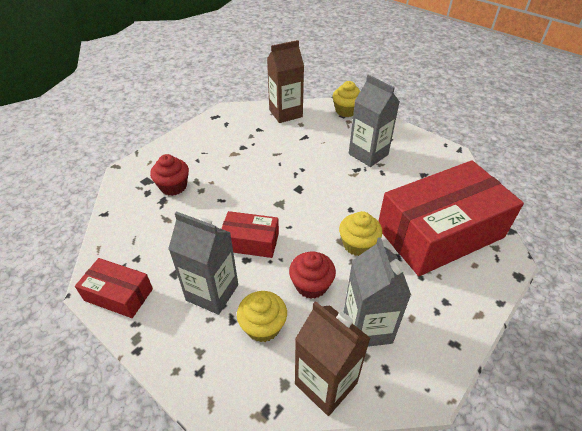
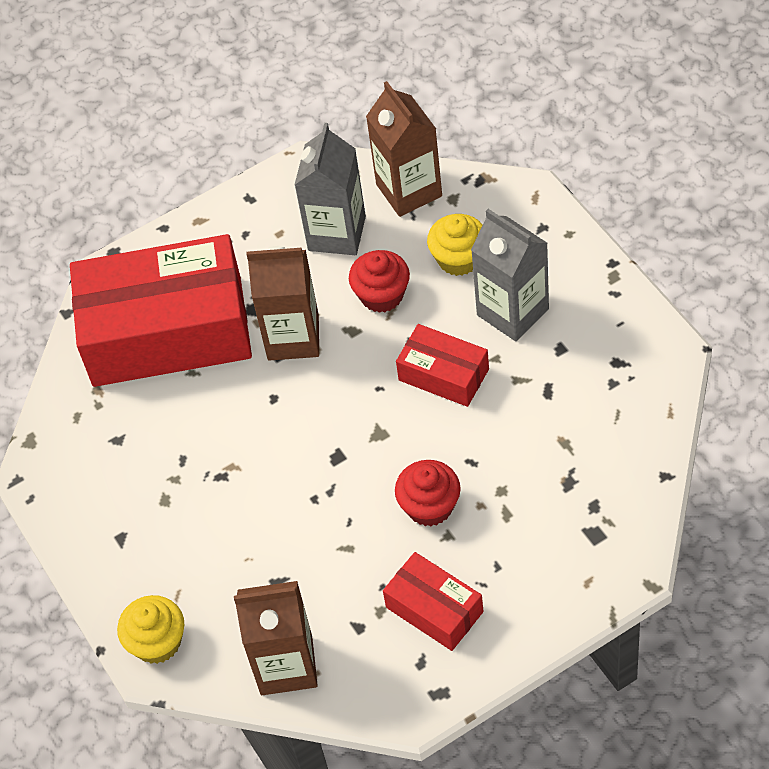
camera: 155 degrees left, 10 degrees up
red box [75,258,153,318] -> red box moved to [383,552,484,651]
red cupcake [150,154,189,196] -> red cupcake moved to [395,460,461,526]
yellow cupcake [339,211,382,256] -> brown carton [247,246,319,361]
grey carton [349,75,400,167] -> none

